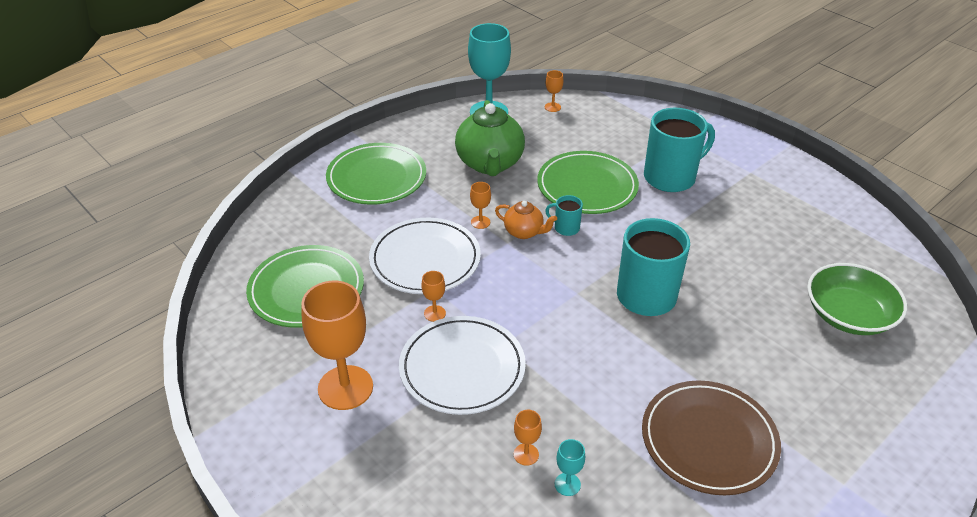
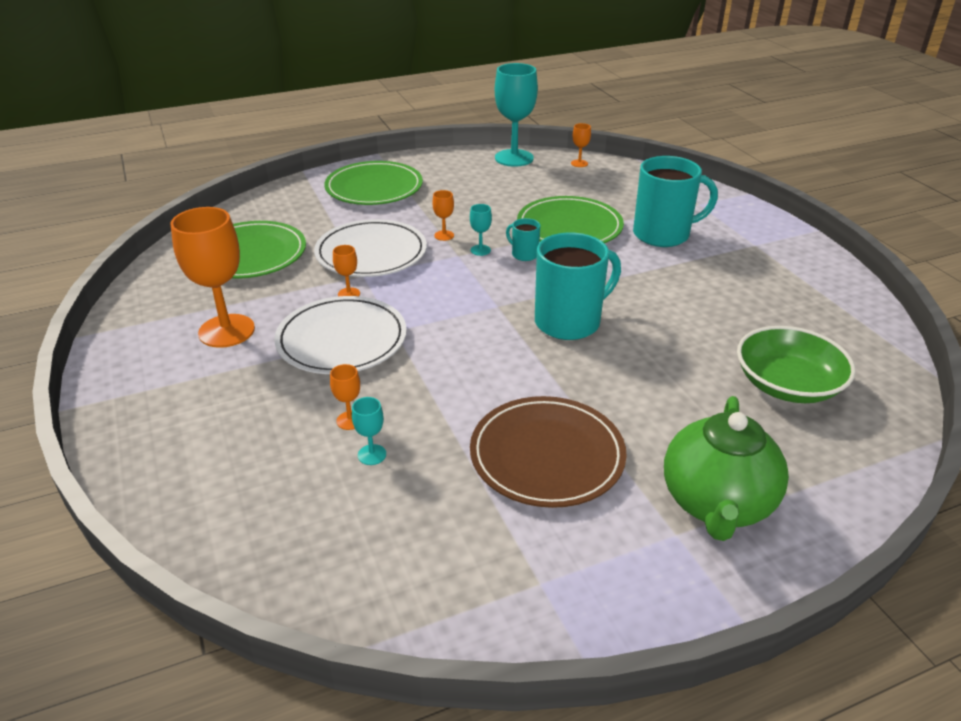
camera: 20 degrees right, 5 degrees down
green teapot [455,100,525,176] -> green teapot moved to [664,396,789,541]
orange teapot [495,201,557,239] -> turquoise goblet [470,204,492,256]

